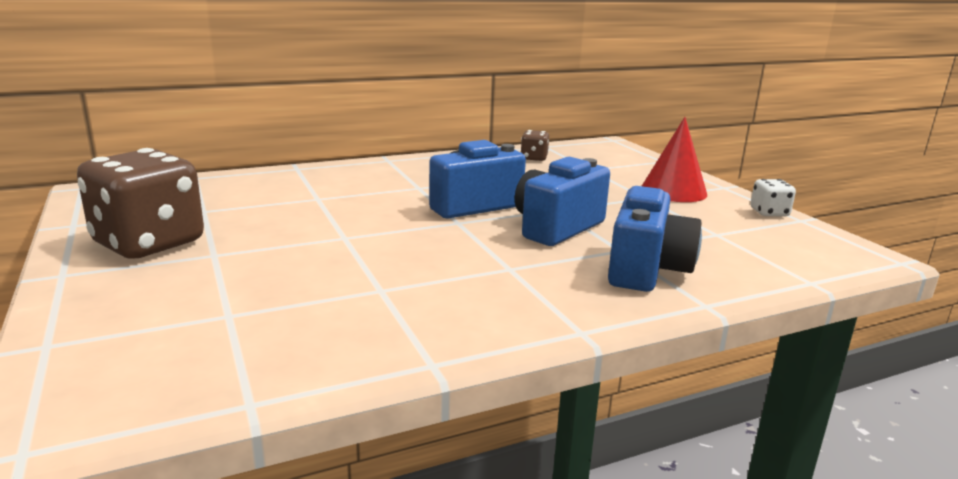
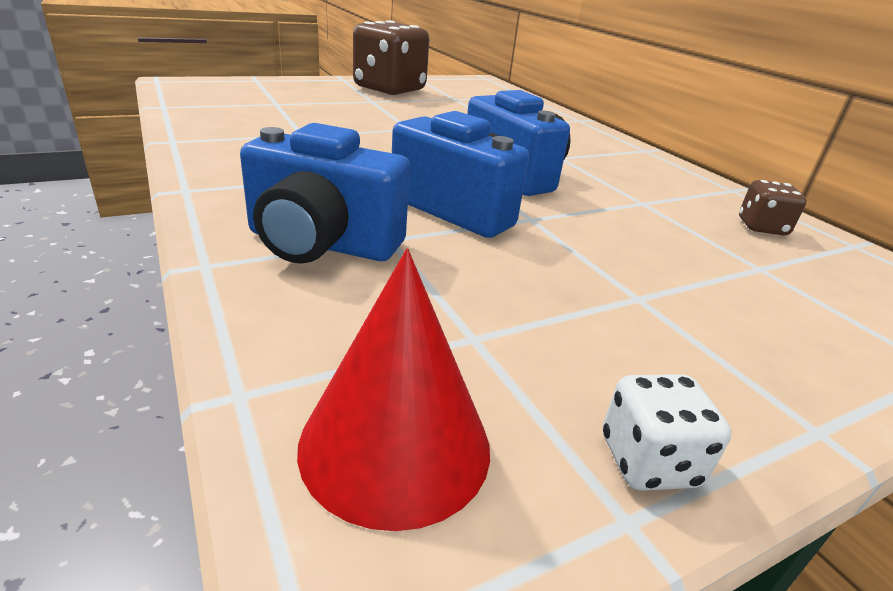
camera: 85 degrees right, 10 degrees up
red cone [642,117,707,202] -> red cone moved to [297,249,490,531]

